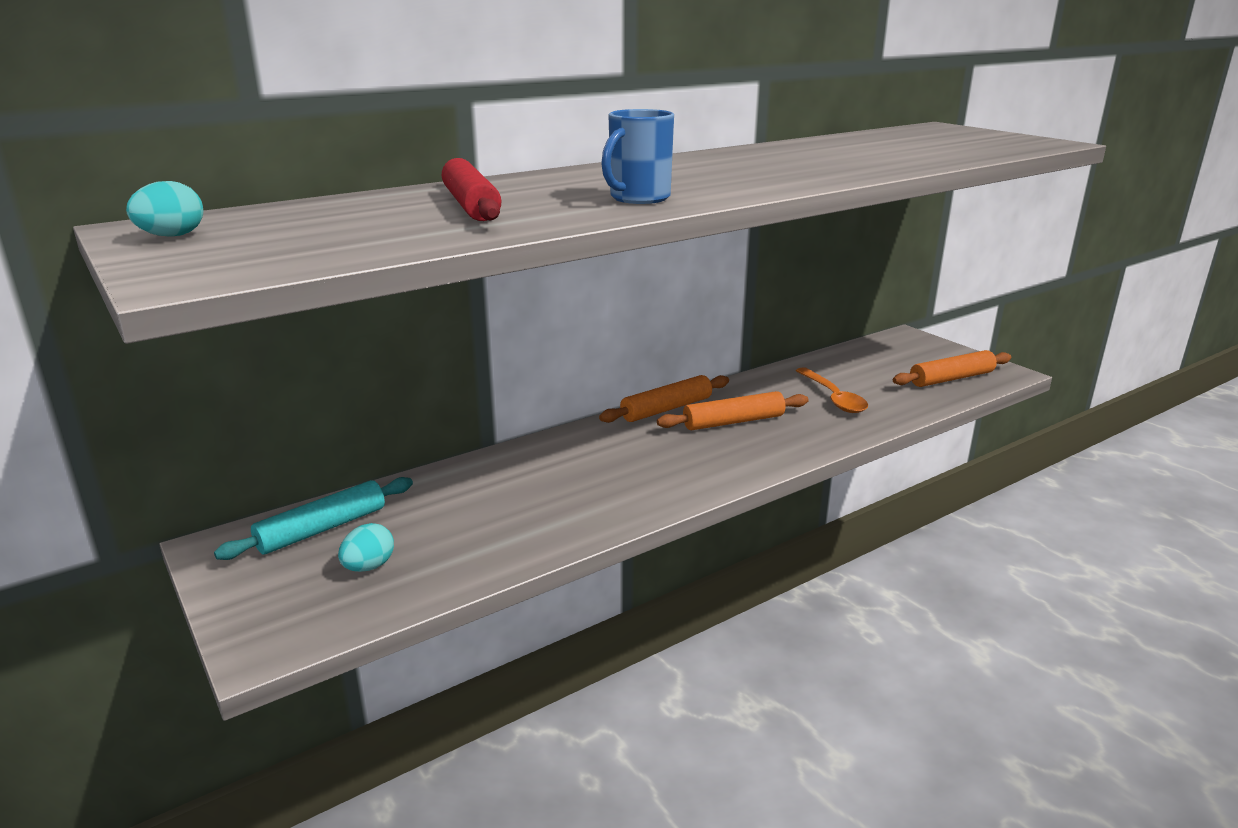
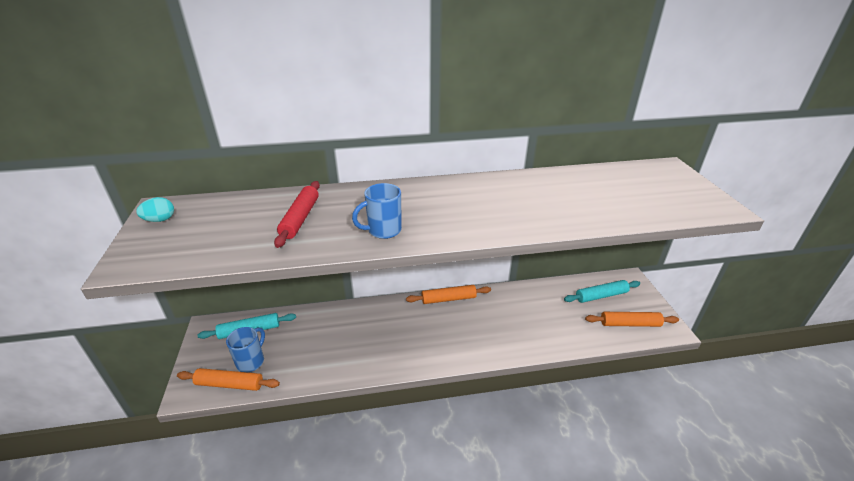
camera: 25 degrees right, 10 degrees up
turquoise egg [338,523,394,572] -> blue mug [226,327,265,372]
orange rolling pin [657,391,809,430] -> orange rolling pin moved to [177,368,280,391]
orange spoon [796,367,868,413] -> none
none -> turquoise rolling pin [564,280,640,303]

